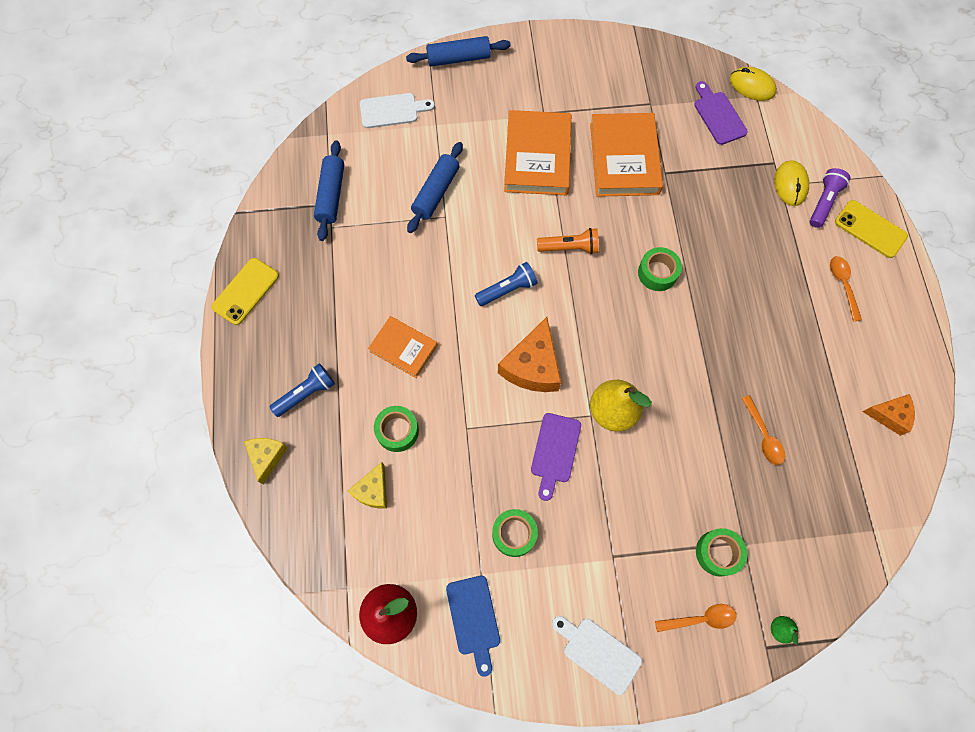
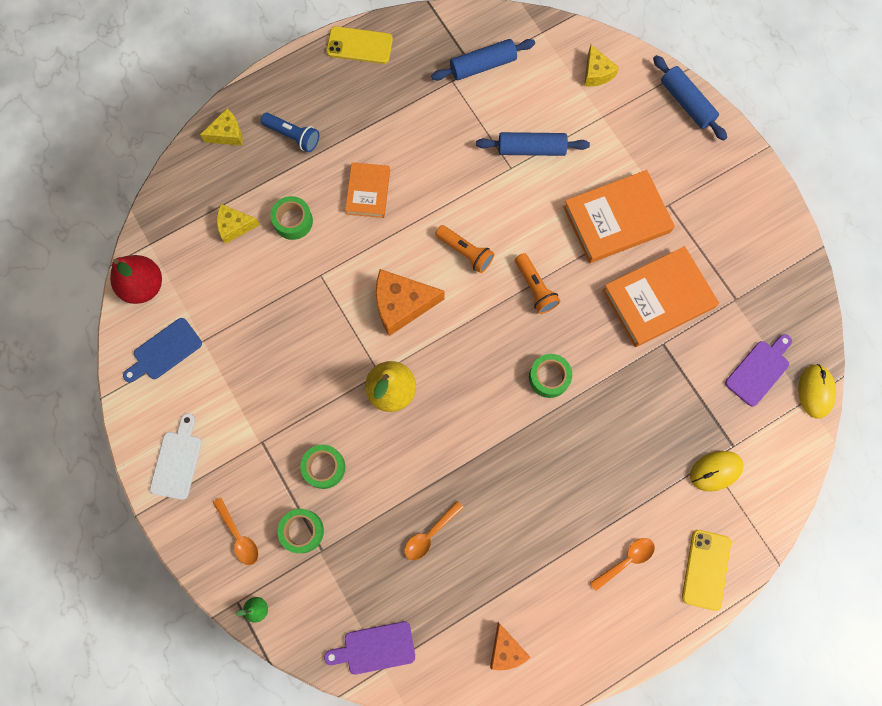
camera: 65 degrees right, 5 degrees up
white cutting board [360,93,435,128] -> yellow cheese [584,45,619,87]
blue flashlight [475,262,538,306] -> orange flashlight [435,225,494,273]
green tape [492,509,538,557] -> green tape moved to [300,445,345,489]
purple cutting board [531,413,581,501] -> purple cutting board moved to [324,621,415,675]
purple flashlight [810,168,851,228] -> none

